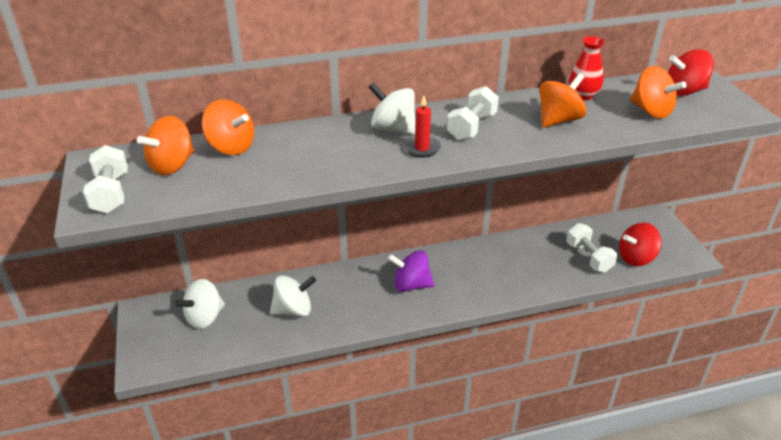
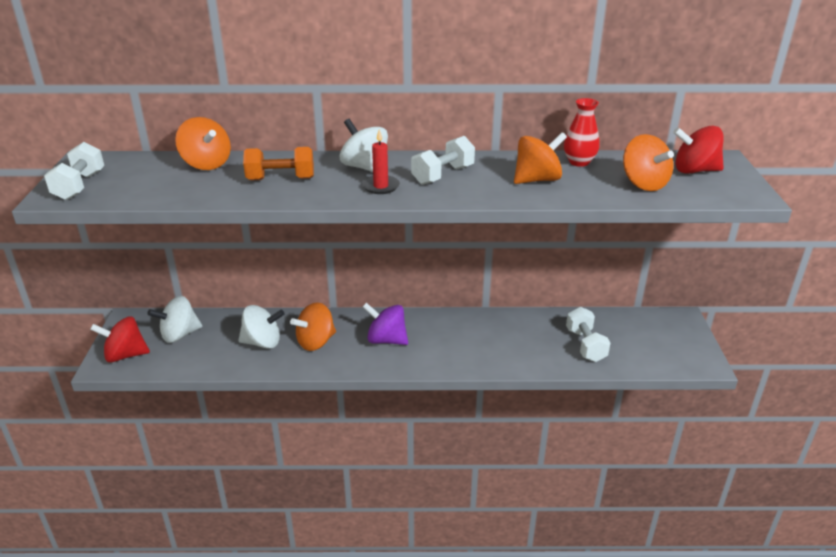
camera: 15 degrees right, 5 degrees down
orange spinning top [137,116,194,175] -> orange spinning top moved to [290,302,336,351]
red spinning top [619,223,661,266] -> red spinning top moved to [90,316,150,362]
none -> orange dumbbell [243,147,314,180]

